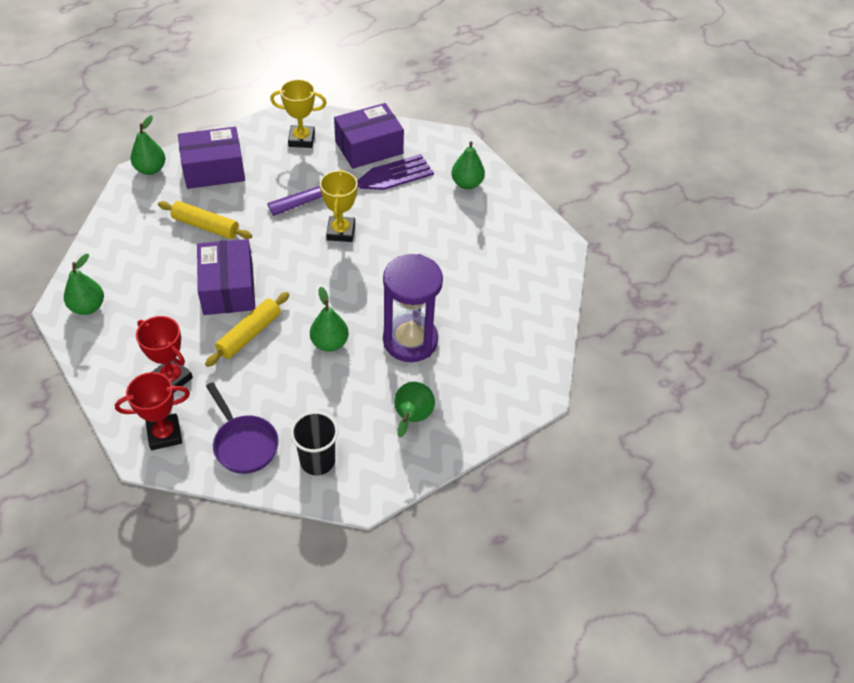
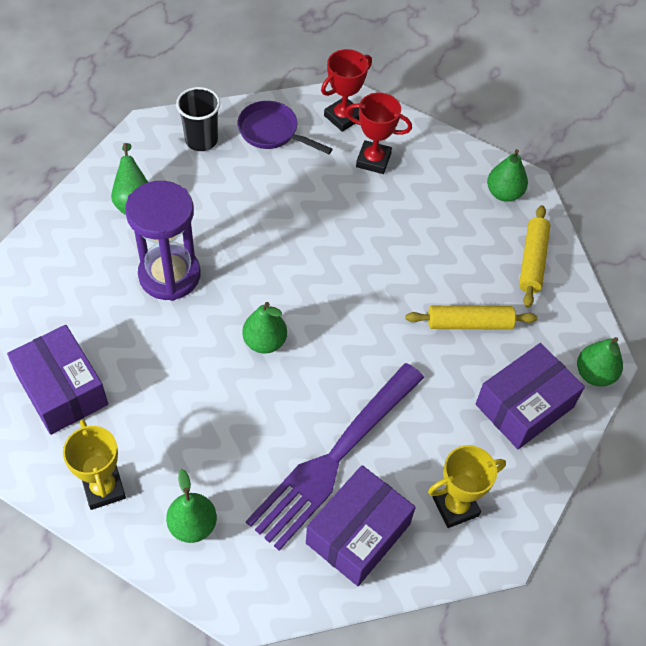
camera: 155 degrees right, 5 degrees up
purple box [197,239,255,315] -> purple box moved to [7,325,108,435]
yellow rolling pin [205,292,289,367] -> yellow rolling pin moved to [519,205,551,308]
green pear [310,287,349,352] -> green pear moved to [242,302,287,353]
yellow trophy [320,169,357,242] -> yellow trophy moved to [63,420,126,510]

